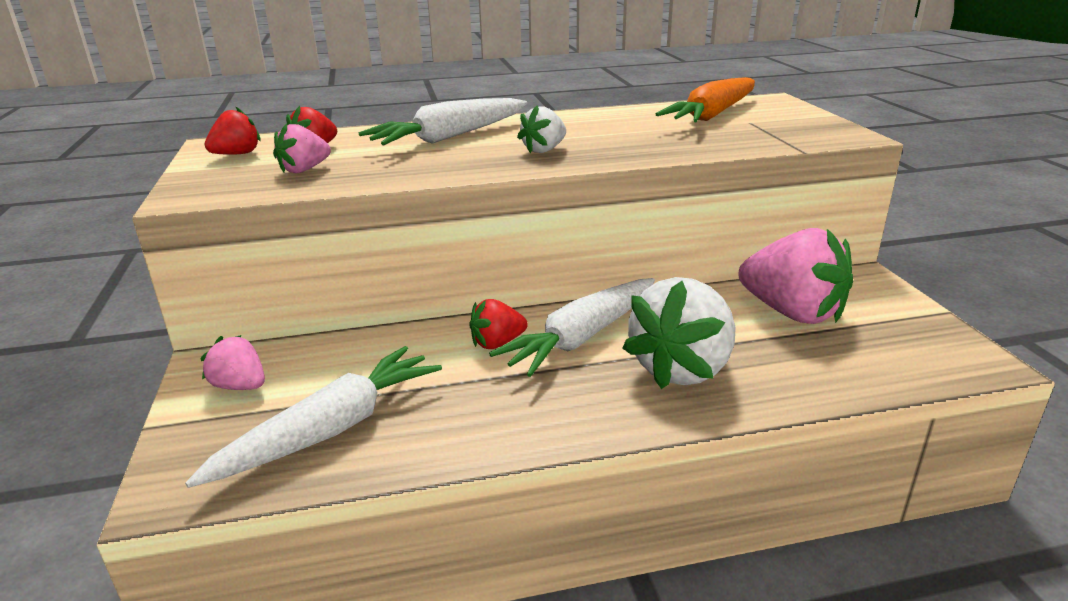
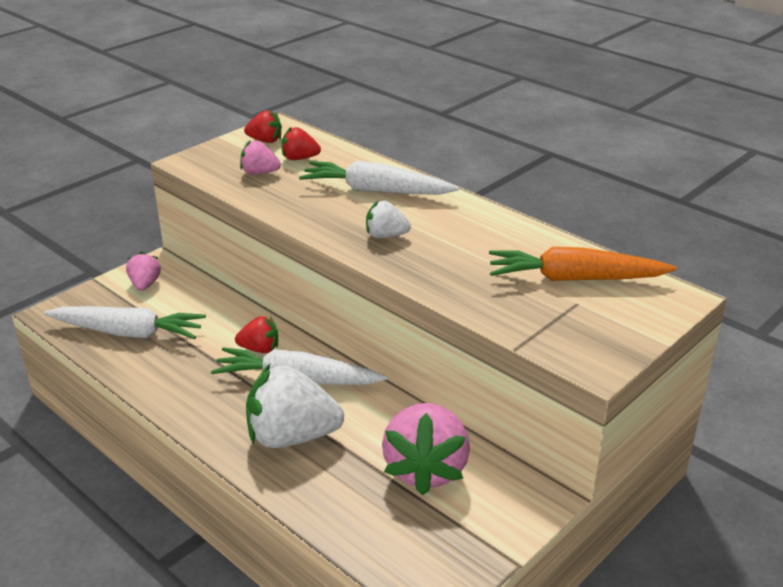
camera: 55 degrees right, 5 degrees up
red strawberry [469,299,528,349] -> red strawberry turned 150 degrees clockwise [235,316,278,353]

